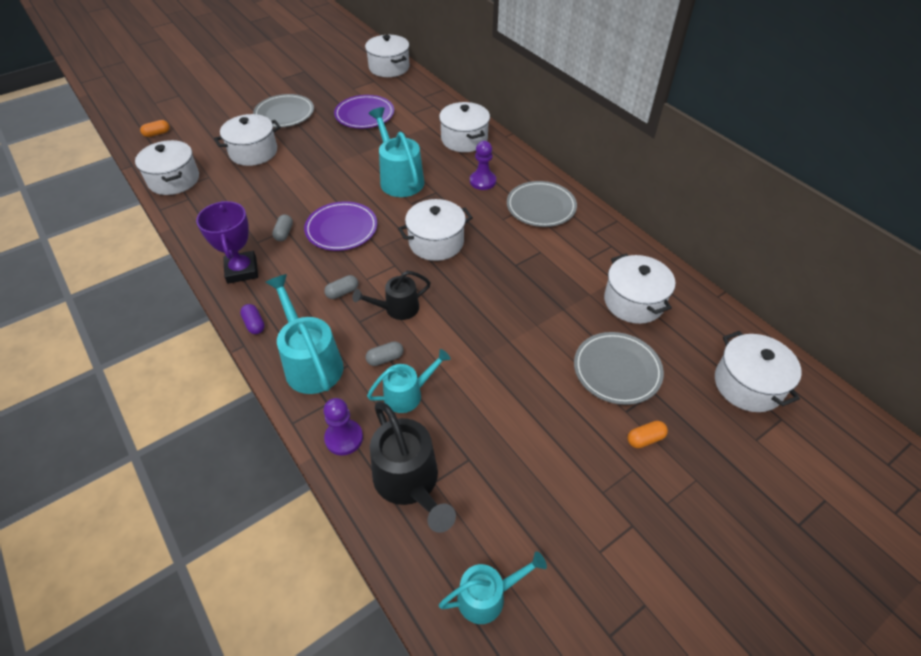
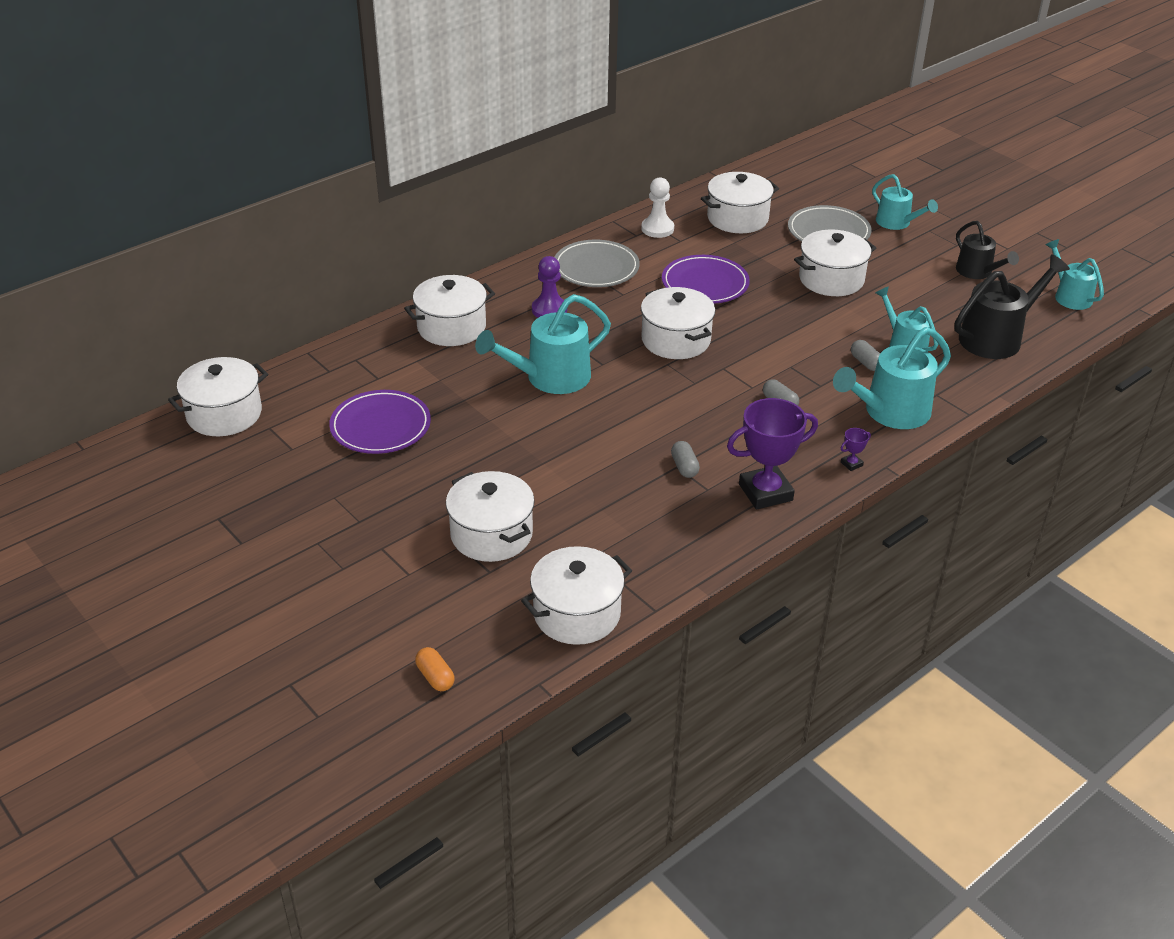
camera: 95 degrees left, 10 degrees down
purple capsule [240,304,265,334] -> purple trophy [841,428,871,471]
grey plate [253,94,314,127] -> none
grey capsule [272,214,293,241] -> grey capsule turned 75 degrees clockwise [671,441,700,478]
purple plate [304,201,377,251] -> purple plate moved to [662,255,750,304]
purple pawn [324,398,363,456] -> none
black watering can [352,271,431,320] -> black watering can moved to [956,221,1019,279]
orange capsule [627,421,668,448] -> turquoise watering can [872,174,938,230]
white pot [715,331,802,412] -> white pot moved to [794,230,876,296]
none -> white pawn [641,177,674,238]

